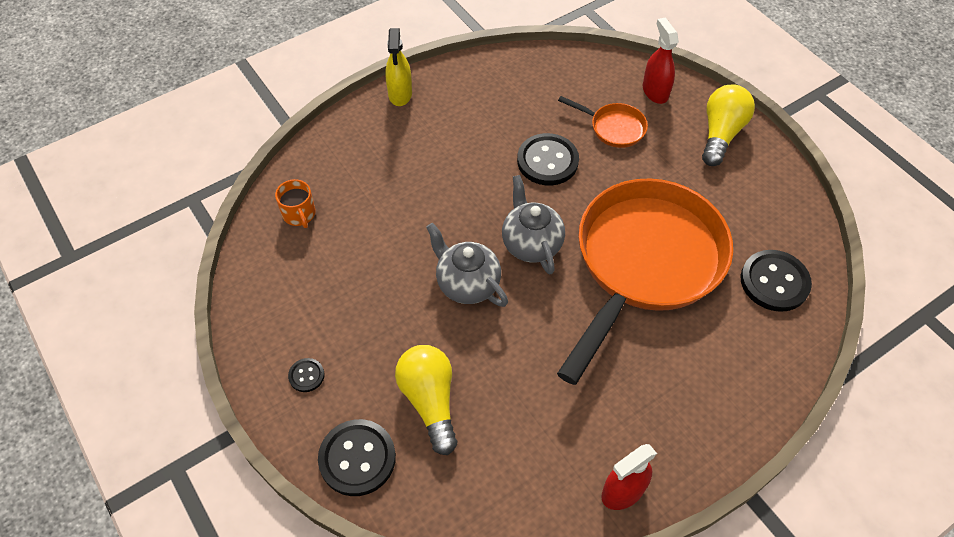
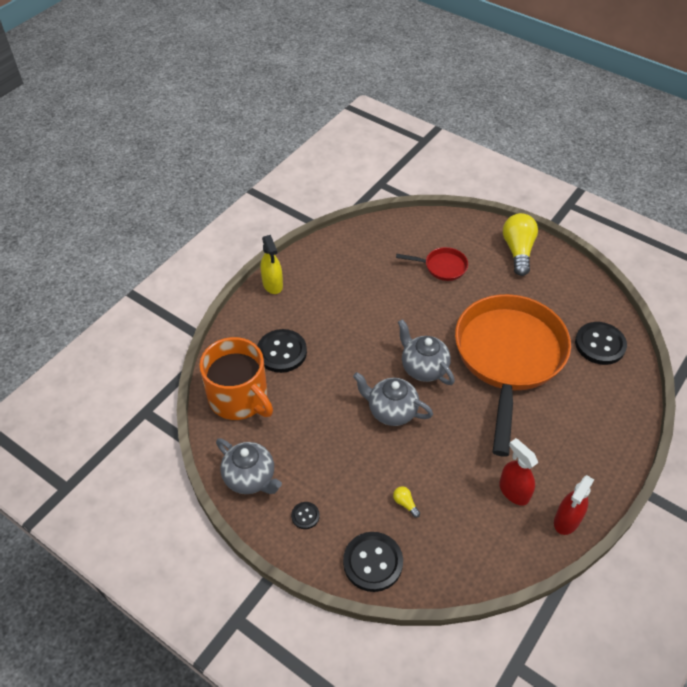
camera: 20 degrees left, 5 degrees down
orange mug [275,179,316,228] -> orange mug [199,337,273,420], size x2.17
yellow light bulb [395,345,457,455] -> yellow light bulb [393,486,420,518], size x0.41
black button [517,133,579,185] -> black button moved to [257,329,307,373]
orange pan [558,96,648,148] -> red pan [396,247,468,281]
red spray bottle [643,18,679,104] -> red spray bottle moved to [499,438,538,506]
none -> grey teapot [216,438,282,494]

